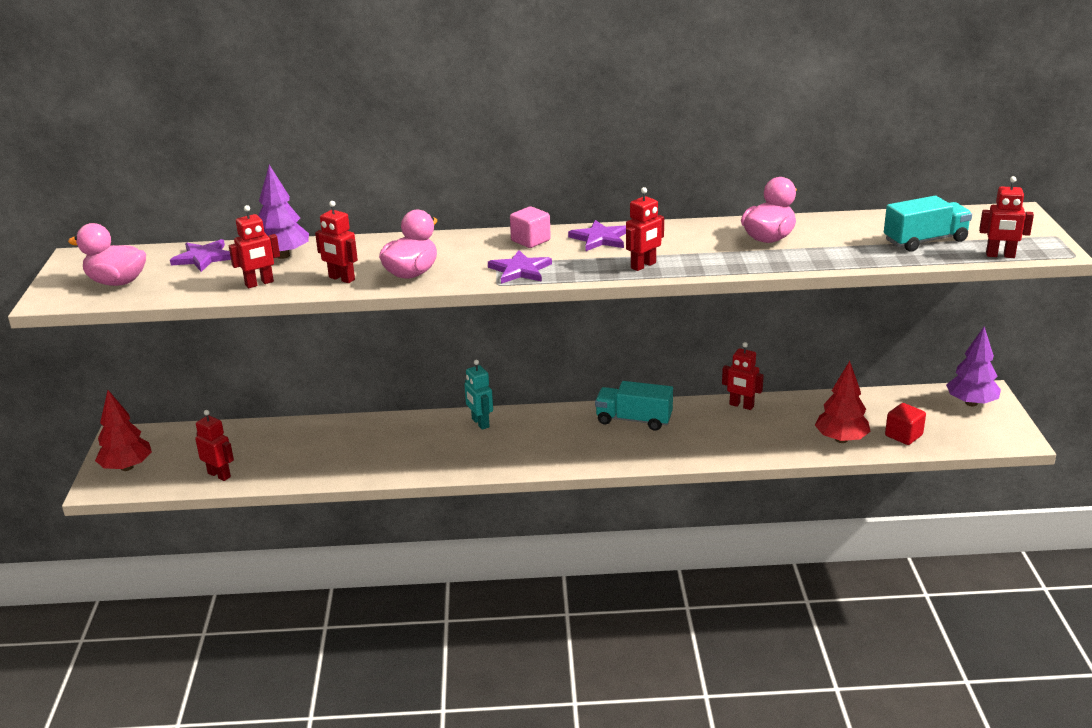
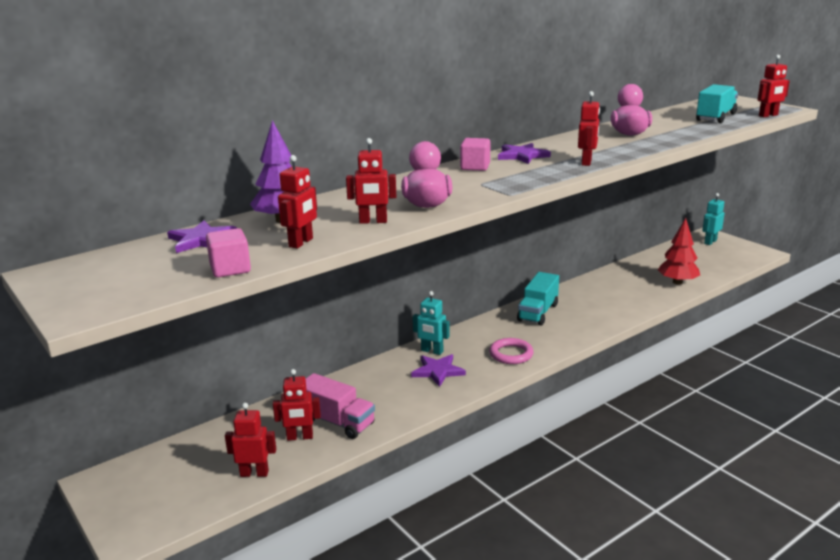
camera: 35 degrees left, 5 degrees down
pink duck [68,223,146,286] -> none
red tree [95,390,152,471] -> none
purple star [488,250,552,284] -> purple star moved to [411,354,466,387]
turquoise truck [595,381,673,431] -> turquoise truck turned 45 degrees counterclockwise [517,272,559,326]
red robot [722,342,764,410] -> red robot moved to [273,369,321,441]
red cube [885,403,926,445] -> none
purple tree [946,327,1001,406] -> turquoise robot [702,193,725,245]
none -> pink cube [206,228,251,278]
none -> pink truck [306,373,375,439]
none -> pink ring [489,338,534,364]

